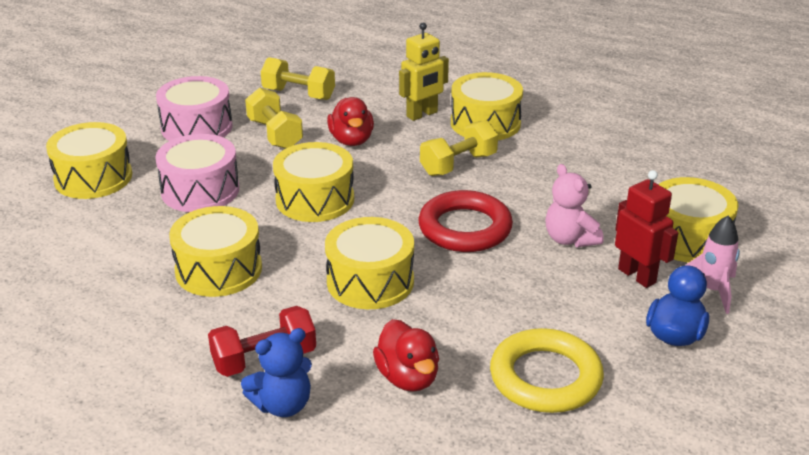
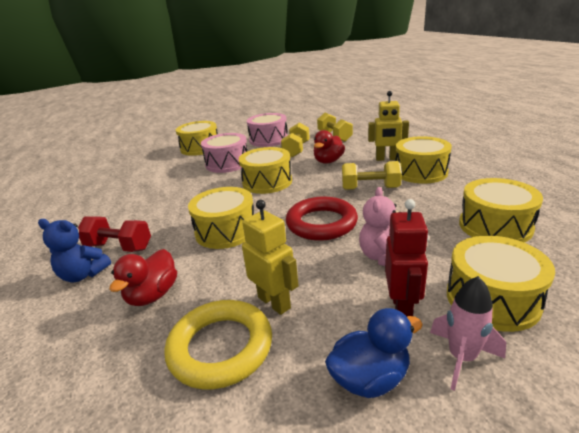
camera: 45 degrees right, 5 degrees down
yellow drum [169,206,262,297] -> yellow drum moved to [459,178,543,243]
none -> yellow robot [242,200,299,315]

